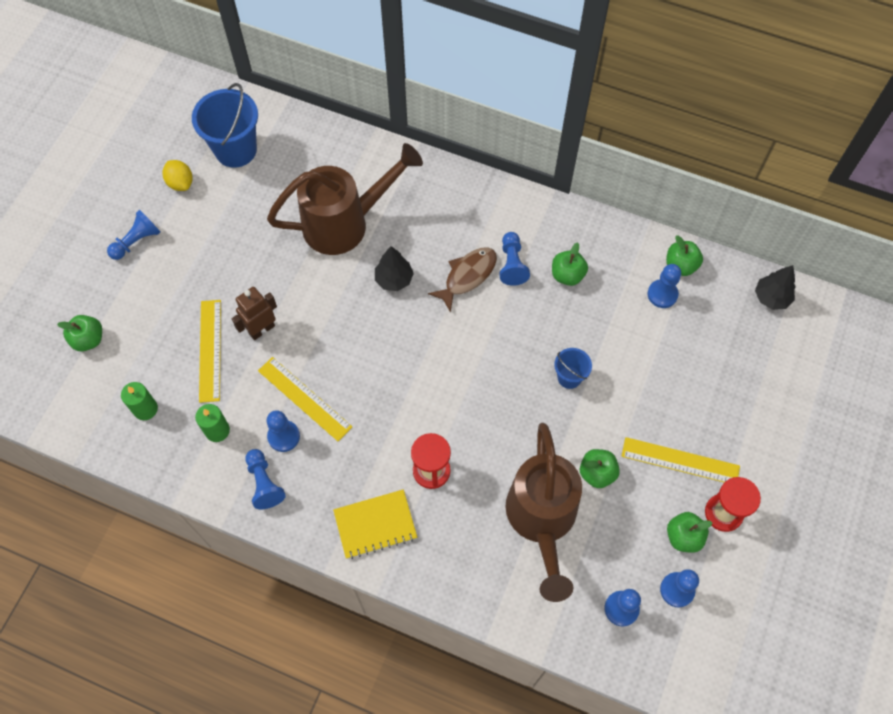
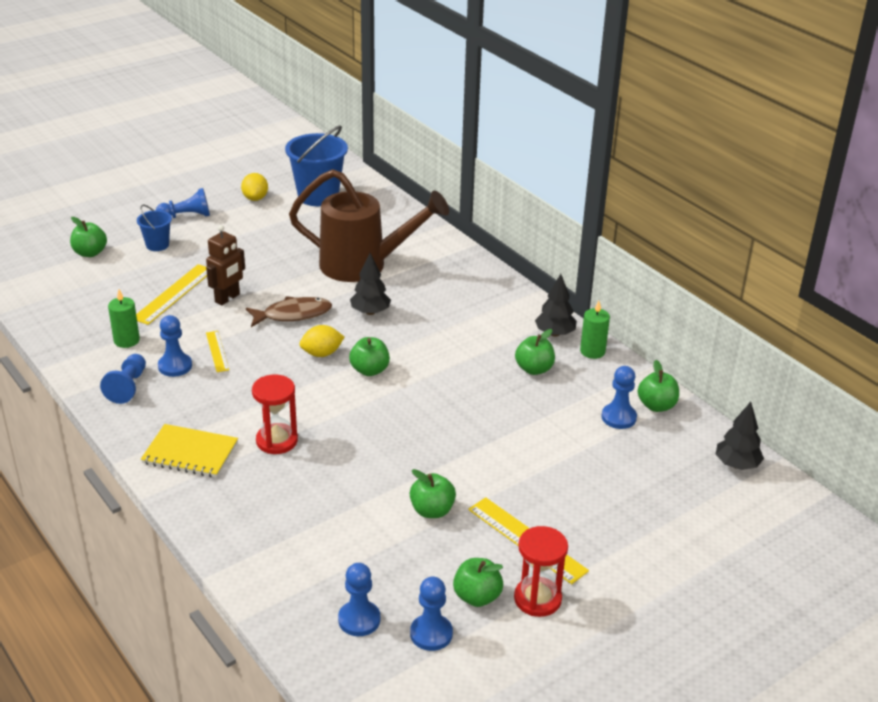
camera: 30 degrees right, 30 degrees down
green candle [121,382,158,420] -> green candle moved to [580,300,610,359]
brown robot [232,287,277,340] -> brown robot turned 135 degrees clockwise [206,225,245,305]
yellow ruler [258,357,352,441] -> yellow ruler [206,331,229,372], size x0.58
brown fish [428,248,497,313] -> brown fish moved to [246,296,332,327]
blue pawn [499,232,530,286] -> none
brown watering can [505,423,582,602] -> none
blue bucket [554,348,592,389] -> blue bucket moved to [137,204,172,251]
none -> yellow lemon [299,325,344,357]
none -> green apple [349,337,390,376]
none -> black tree [535,274,577,337]

